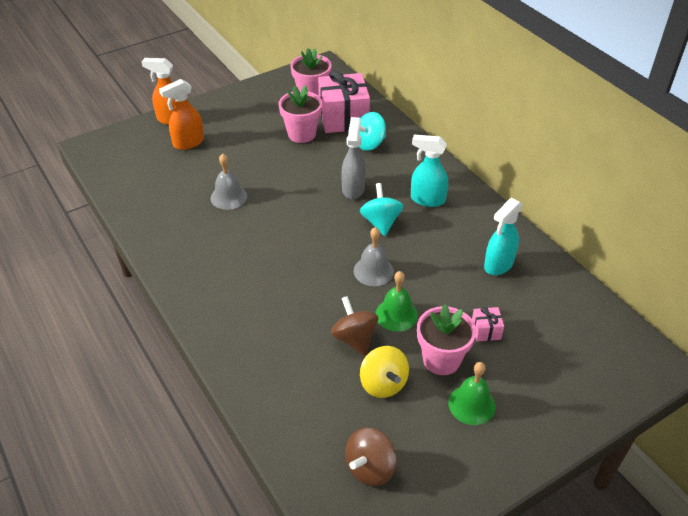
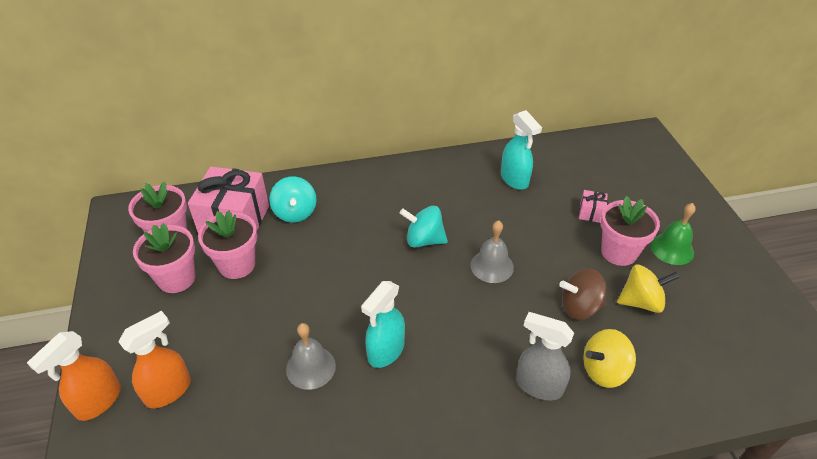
camera: 70 degrees left, 0 degrees up
orange spray bottle [159,79,204,150] -> orange spray bottle turned 120 degrees counterclockwise [118,311,191,408]
grey spray bottle [342,117,366,199] -> grey spray bottle moved to [516,312,574,401]
brown spinning top [345,428,397,486] -> none
green bell [375,271,418,332] -> none
turquoise spray bottle [411,135,448,207] -> turquoise spray bottle moved to [361,281,405,368]
none -> pink flower pot [133,223,195,293]
none -> yellow spinning top [583,329,636,388]

